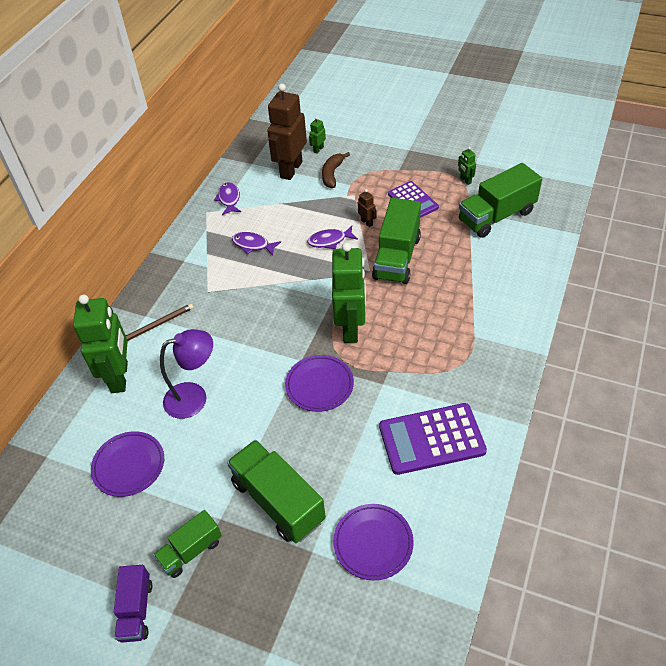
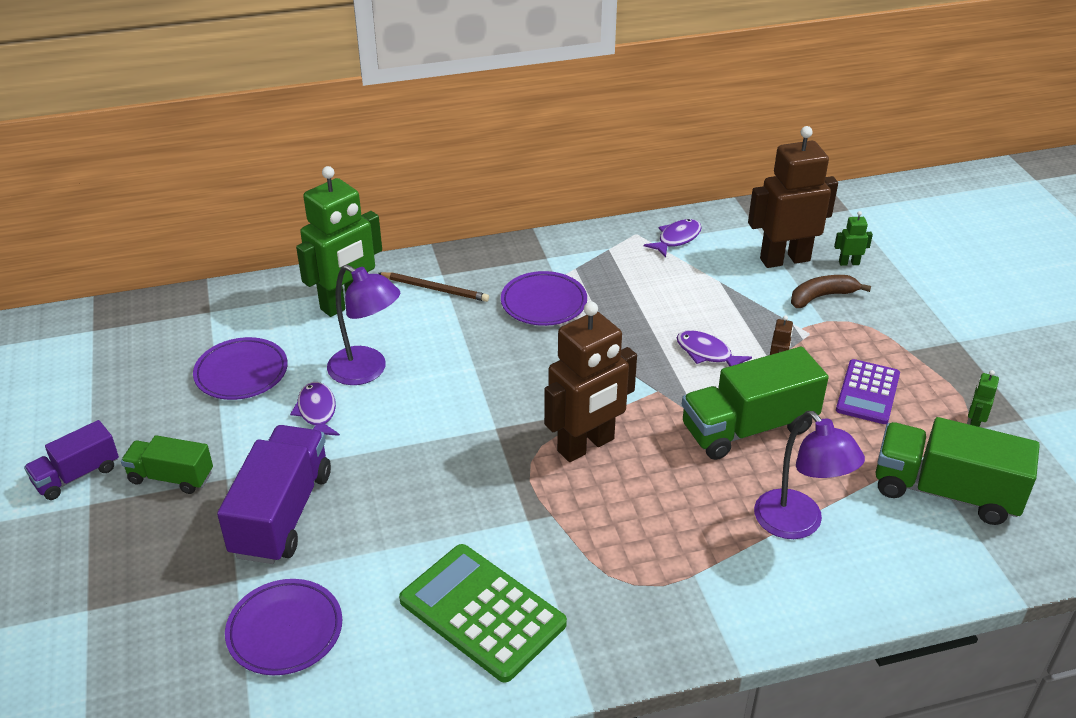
camera: 50 degrees right, 10 degrees down
green truck [227,440,326,543] -> purple truck [217,425,331,564]
purple fish [232,232,281,256] -> purple fish moved to [290,382,340,436]
purple plate [285,355,354,412] -> purple plate moved to [501,271,587,326]
green robot [332,242,366,343] -> brown robot [544,302,637,462]
purple calculator [379,403,487,475] -> green calculator [399,544,567,683]
none -> purple lamp [754,411,865,539]

